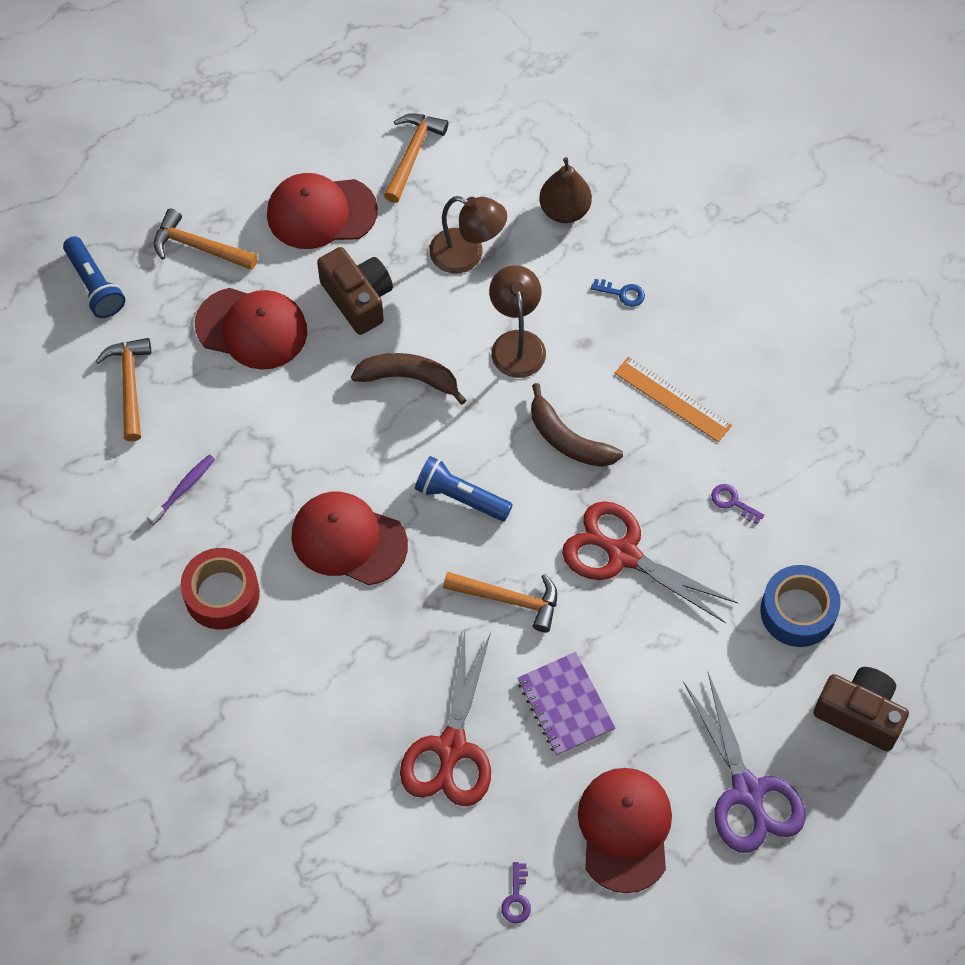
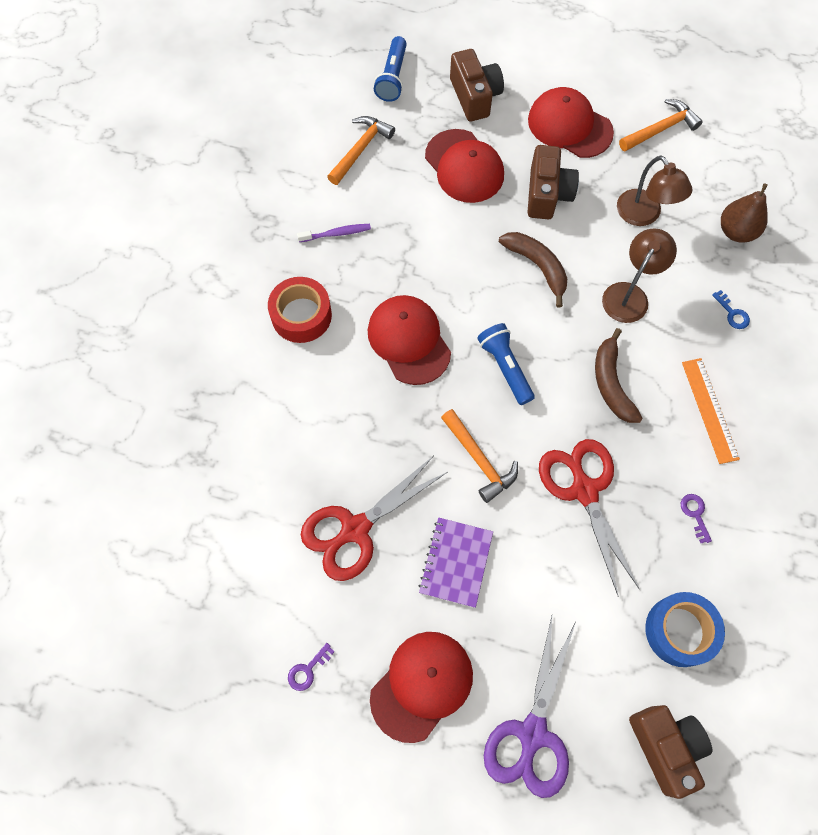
camera: 40 degrees right, 5 degrees up
orange hammer [154,209,258,270] -> brown camera [450,49,504,121]

